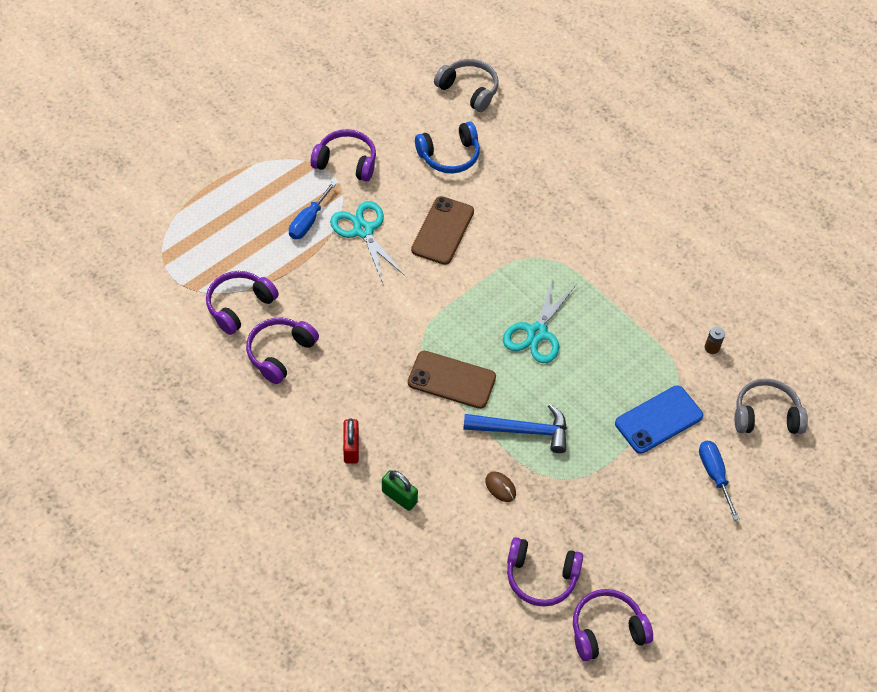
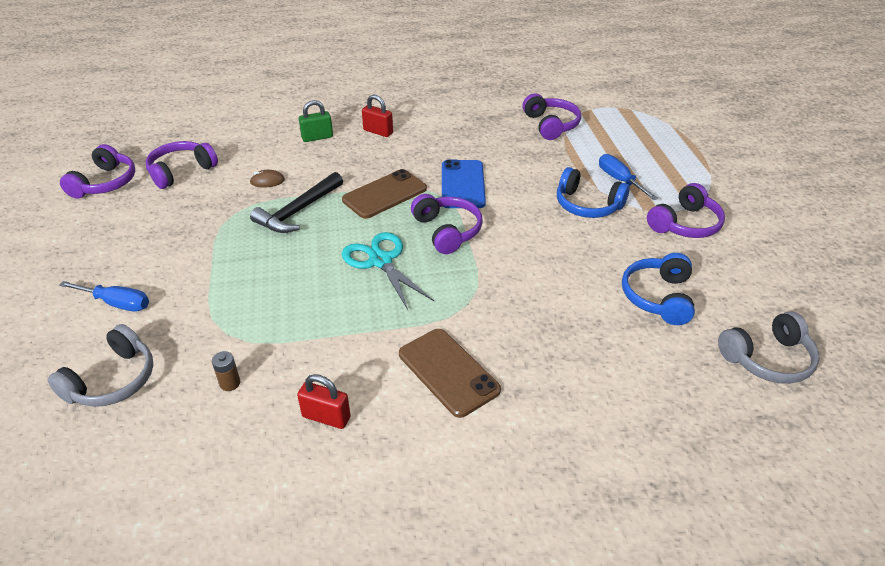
camera: 125 degrees right, 15 degrees down
purple headphones [246,318,319,384] -> purple headphones moved to [411,194,483,254]
turquoise scissors [330,201,405,283] -> blue headphones [557,167,630,218]
brown phone [411,196,474,265] -> brown phone moved to [399,329,501,418]
blue hammer [463,404,567,453] -> black hammer [250,172,343,233]
blue phone [615,385,703,454] -> blue phone moved to [442,160,486,208]
none -> red padlock [297,374,351,429]

